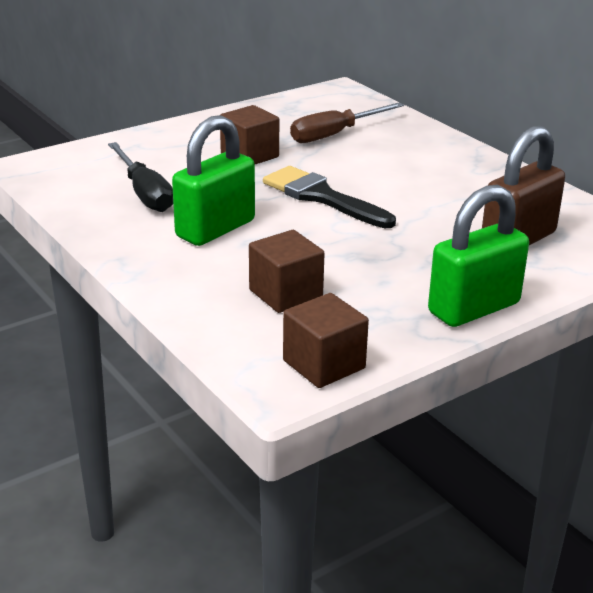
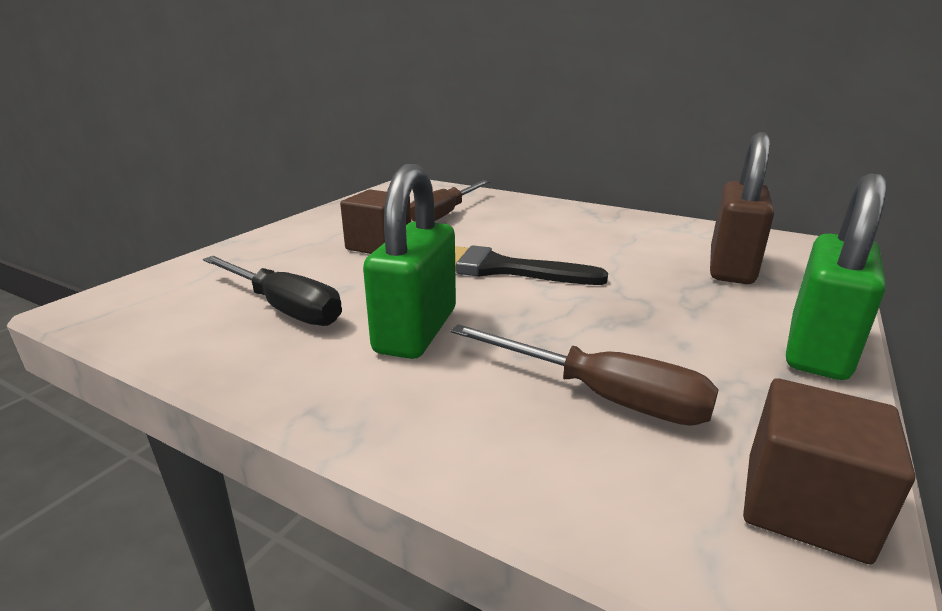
camera: 25 degrees left, 5 degrees down
brown cube [249,230,325,313] -> brown screwdriver [450,324,719,426]

